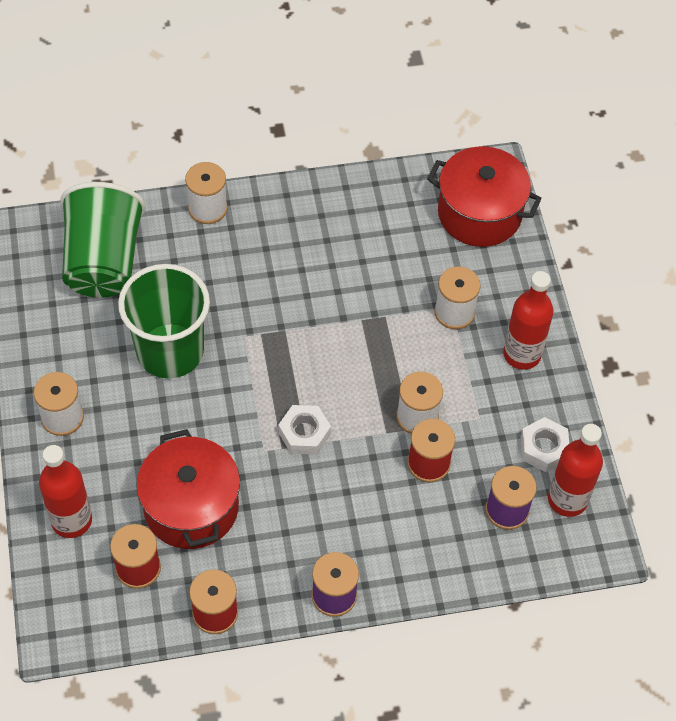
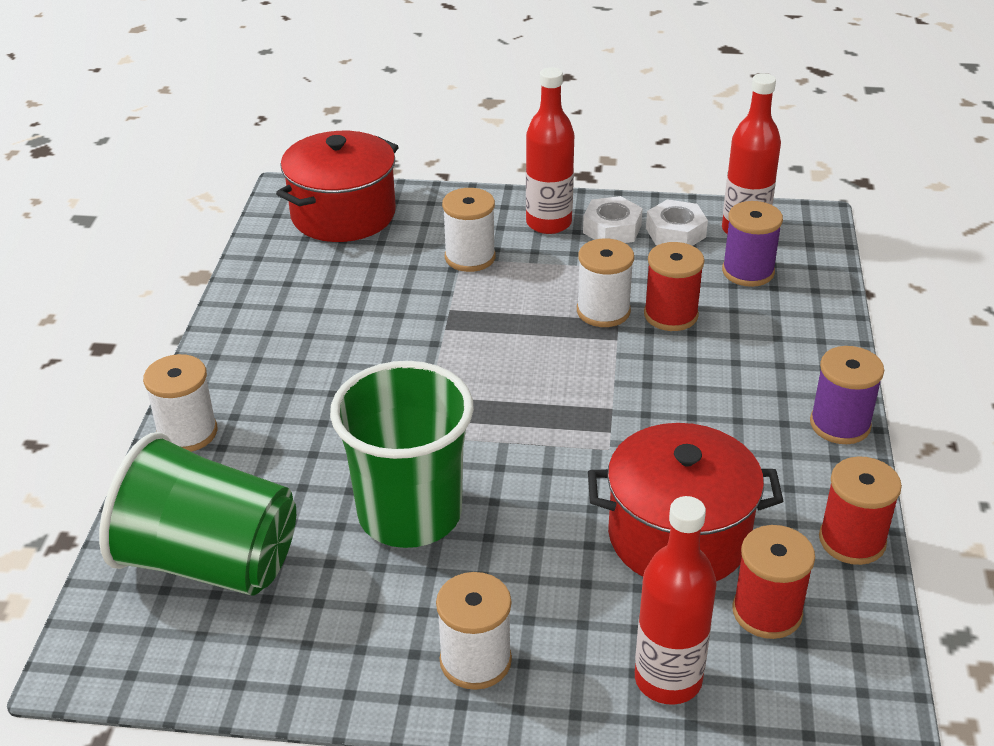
camera: 70 degrees left, 20 degrees down
white nut [278,405,331,454] -> white nut moved to [583,196,643,243]

